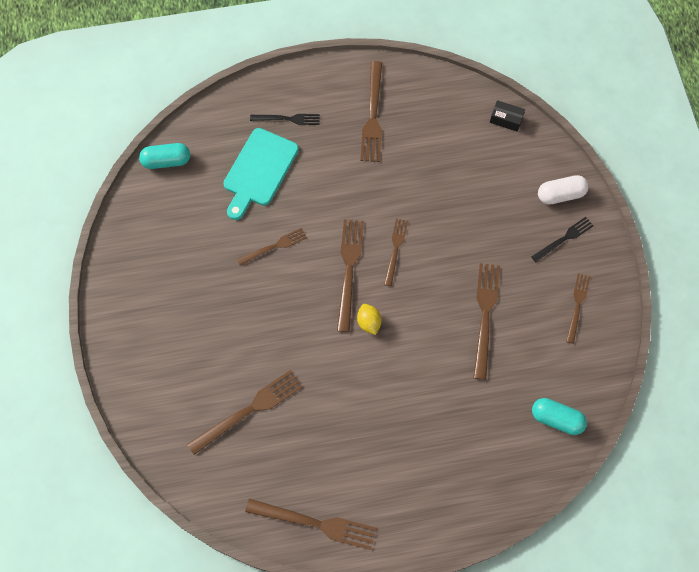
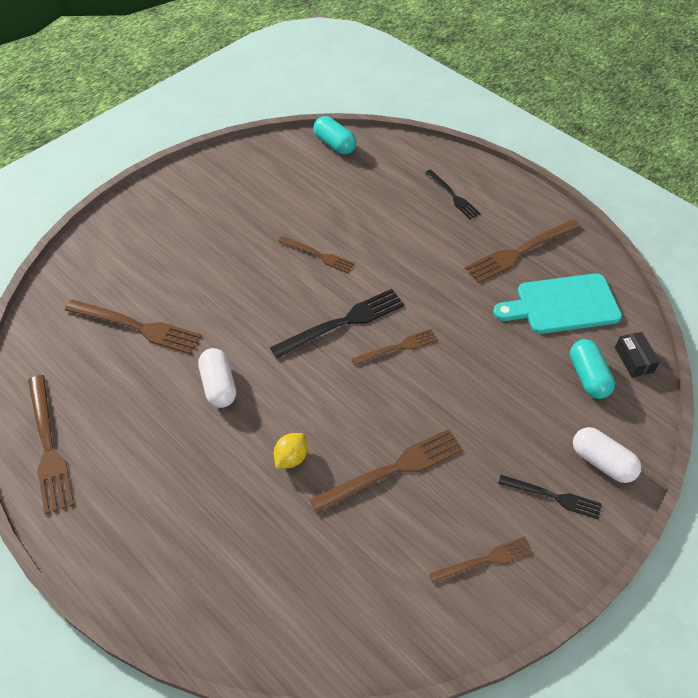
camera: 55 degrees right, 15 degrees down
turquoise cutting board [223,128,299,220] -> turquoise cutting board moved to [493,273,622,334]
brown fork [337,219,364,332] -> black fork [270,289,404,358]
yellow lemon [357,304,381,335] -> yellow lemon moved to [274,433,308,468]
turquoise capsule [532,398,587,435] -> turquoise capsule moved to [570,339,615,399]
none -> white capsule [198,348,236,408]

